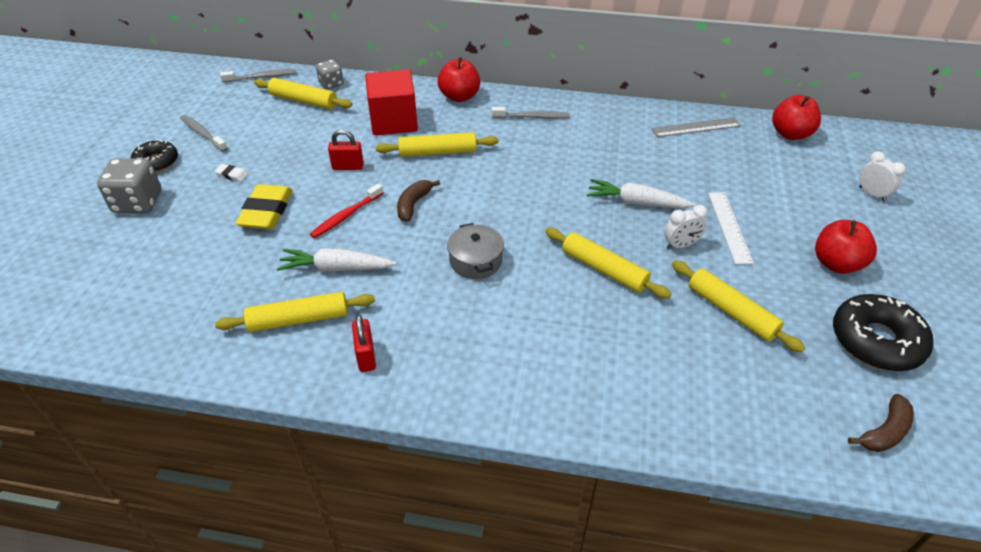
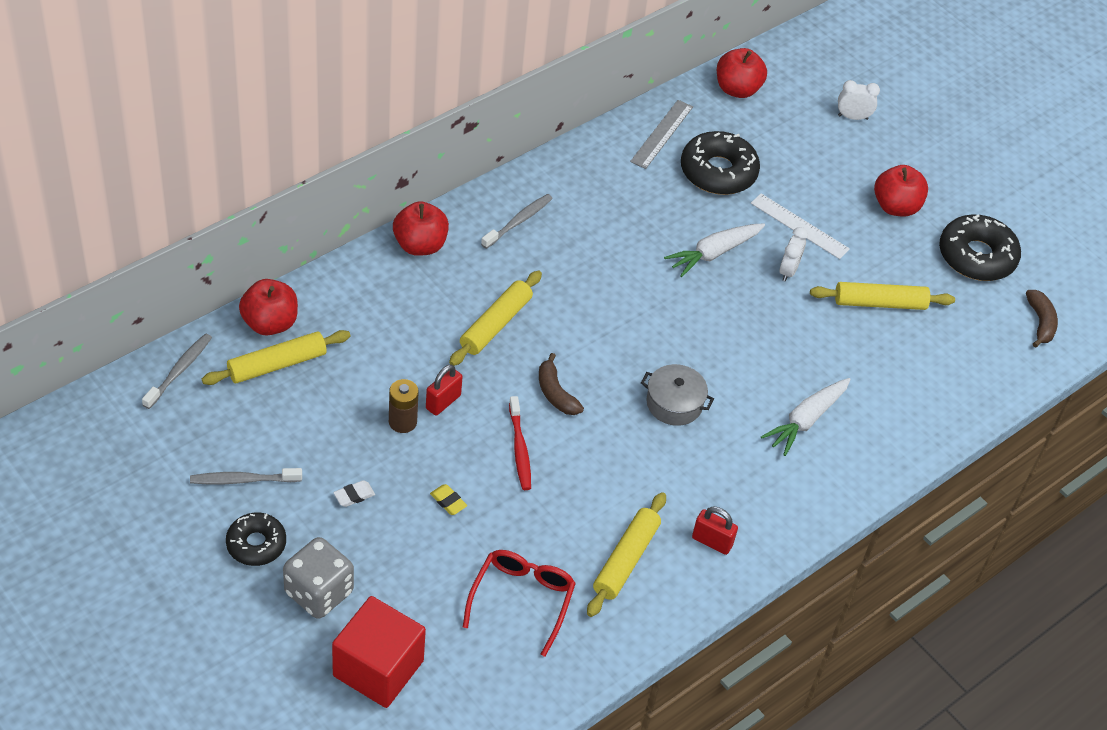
camera: 55 degrees left, 5 degrees up
yellow eraser [235,184,293,229] -> yellow eraser [430,484,467,515], size x0.45
white carrot [277,248,396,272] -> white carrot moved to [761,378,851,456]
grey dice [316,60,344,89] -> red apple [239,279,298,335]
red cube [365,70,418,135] -> red cube moved to [332,596,426,708]
yellow rolling pin [545,228,671,299] -> none
none -> brown battery [389,379,419,433]
none -> red glasses [463,550,576,657]
none -> black donut [681,131,760,195]

